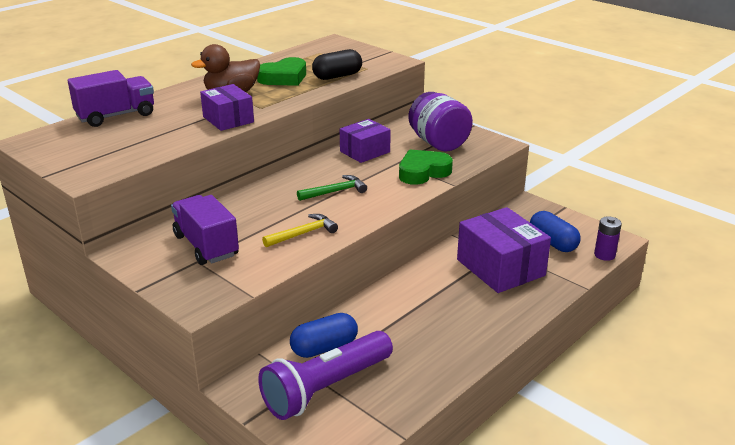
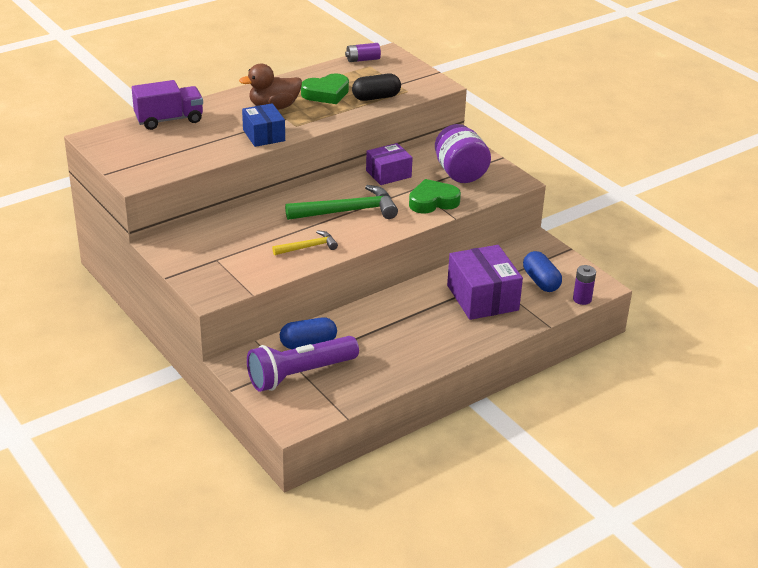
camera: 10 degrees right, 5 degrees up
purple truck [171,195,239,265] -> none
purple box [200,84,254,131] -> blue box [242,103,285,147]
green hammer [297,175,367,201] -> green hammer [285,185,398,220], size x1.79
none -> purple battery [345,43,381,62]

